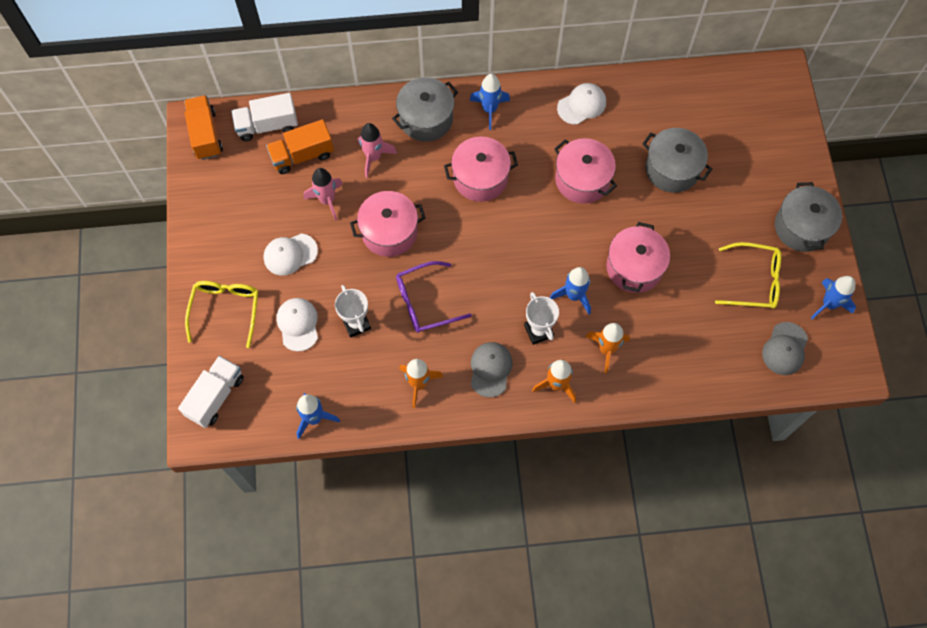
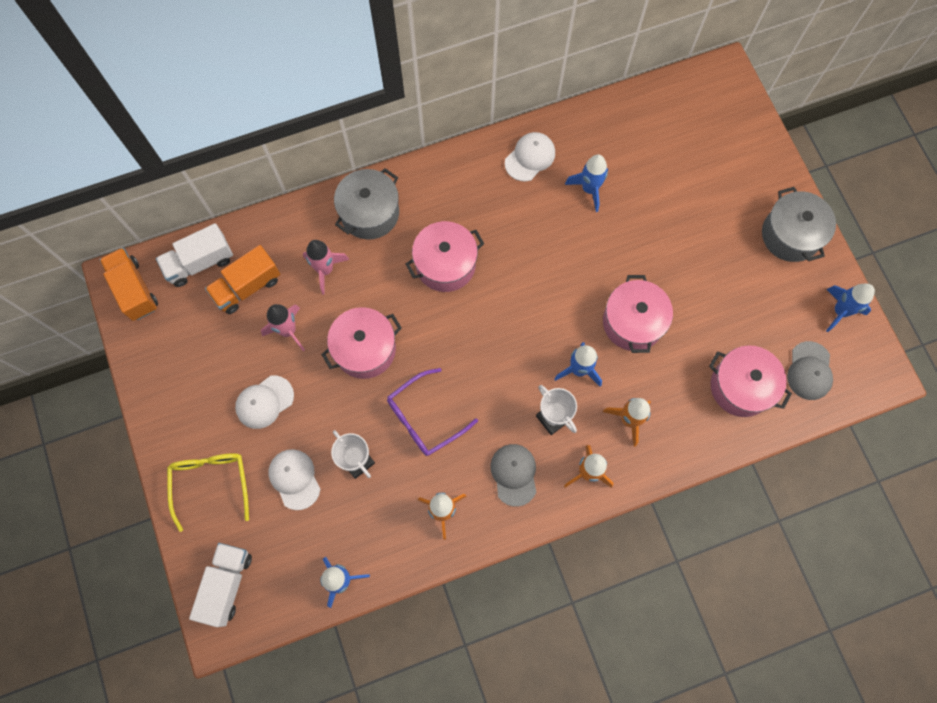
camera: 15 degrees left, 5 degrees up
blue rocket [469,74,510,130] -> blue rocket moved to [565,154,608,212]
pink pot [554,138,617,204] -> pink pot moved to [709,345,792,417]
grey pot [642,128,712,193] -> none
yellow glasses [715,242,781,309] -> none

